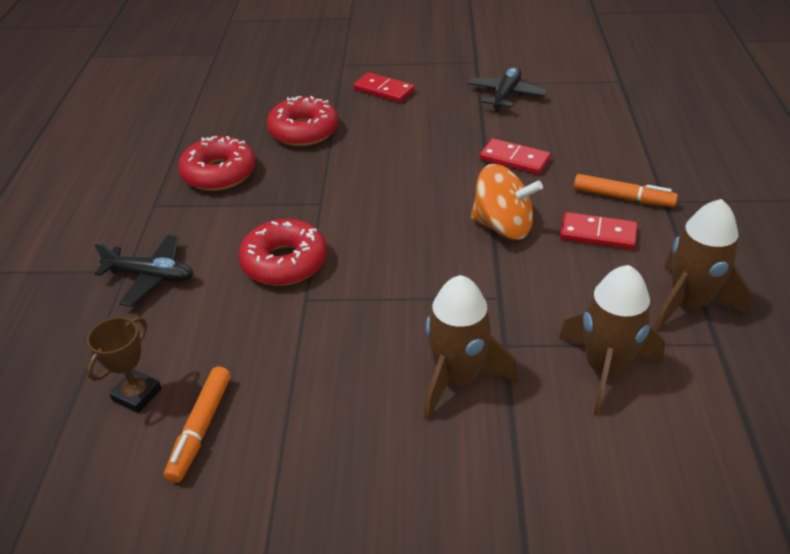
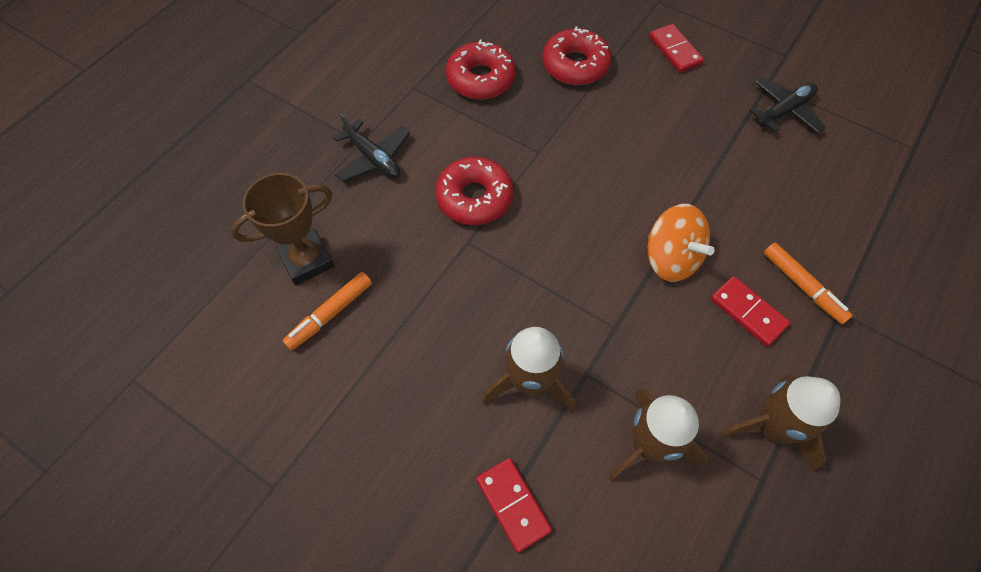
camera: 30 degrees right, 20 degrees up
brown trophy [87,317,162,413] -> brown trophy [231,173,334,285], size x1.53
red domino [480,138,551,175] -> red domino moved to [476,458,552,553]

